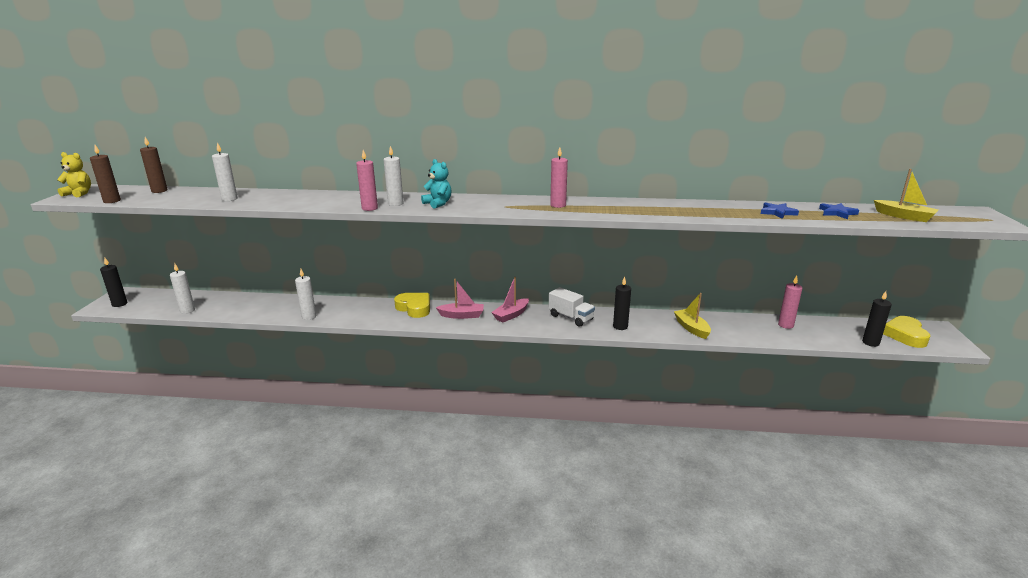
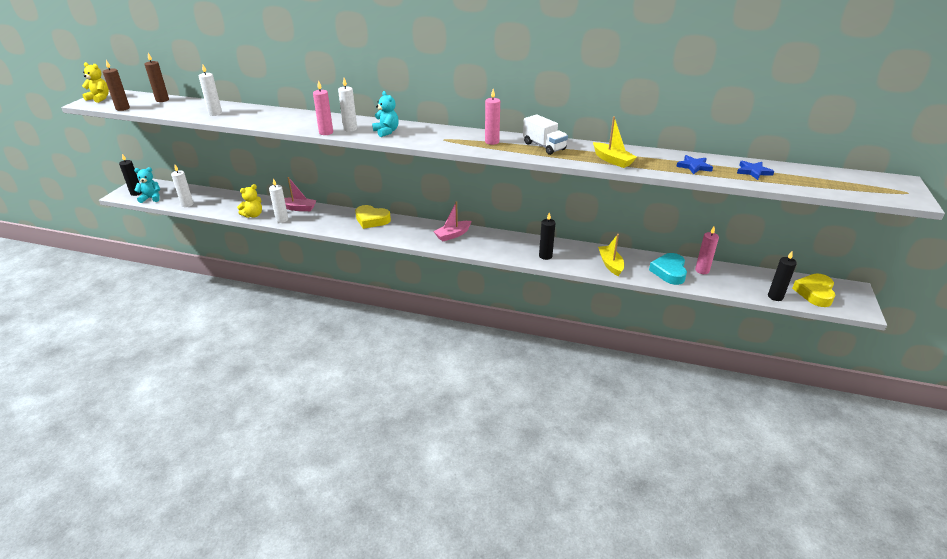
camera: 10 degrees right, 10 degrees up
yellow heart [394,293,430,318] -> yellow heart turned 150 degrees clockwise [355,205,391,229]
pink boat [436,279,484,319] -> pink boat moved to [284,177,317,211]
white truck [549,287,595,327] -> white truck moved to [523,114,568,155]
yellow boat [874,169,938,222] -> yellow boat moved to [593,116,637,168]
none -> turquoise teddy bear [134,167,160,203]
none -> yellow teddy bear [237,184,262,218]
none -> turquoise heart [649,253,687,285]

